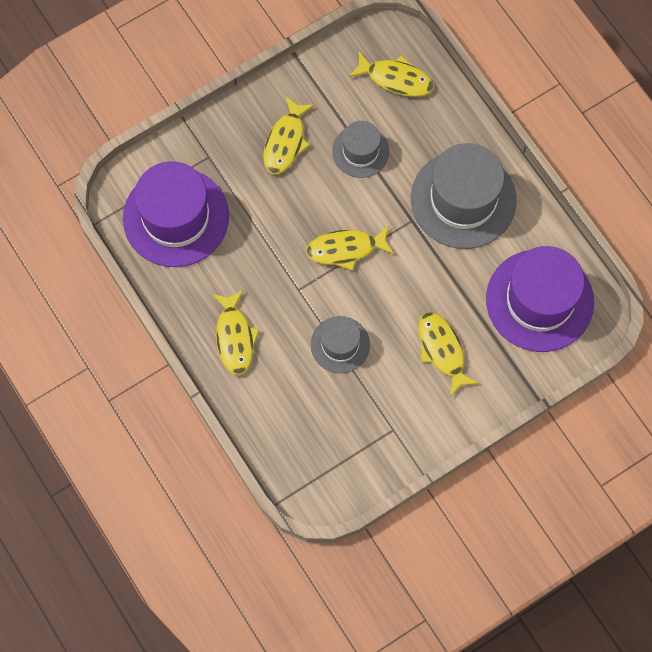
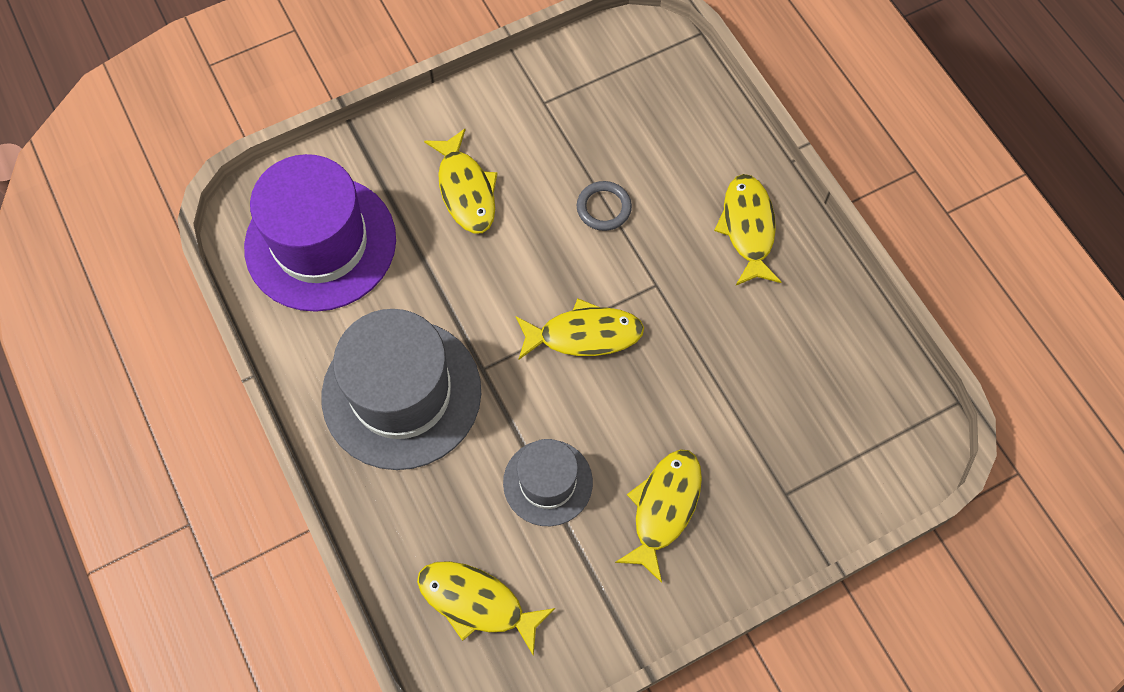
camera: 175 degrees left, 5 degrees down
purple hat [123,161,229,267] -> none
grey hat [311,316,370,373] -> grey ring [577,181,632,231]

